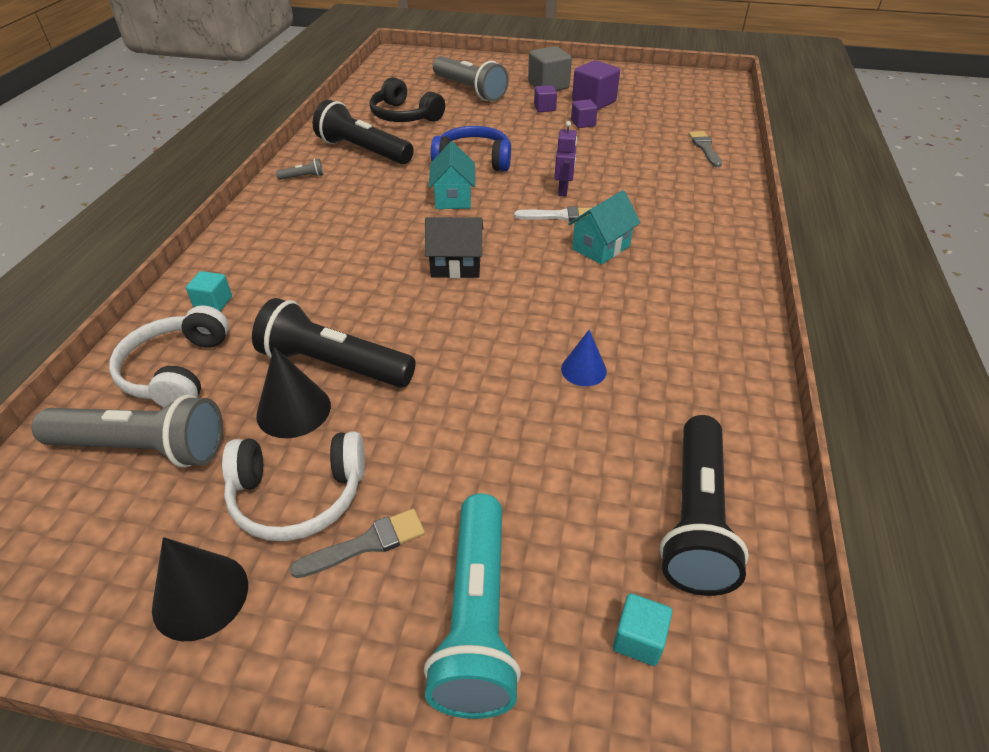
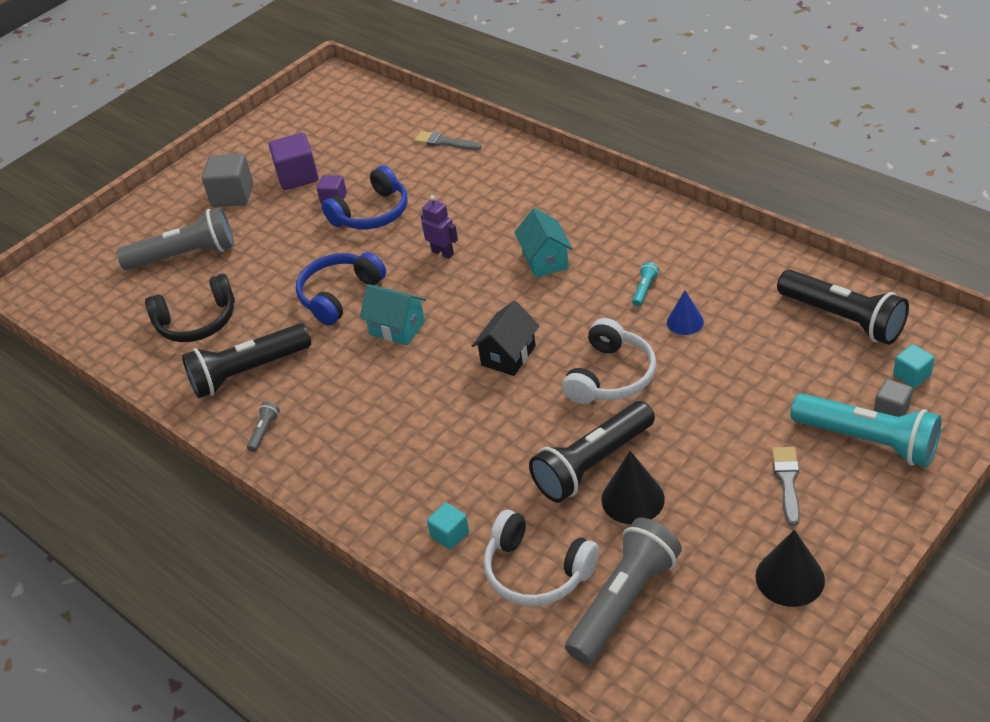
camera: 55 degrees left, 0 degrees up
white headphones [222,431,365,541] -> white headphones moved to [562,318,656,404]
white brush [514,206,591,222] -> none
purple cube [534,85,557,112] -> none
none -> blue headphones [322,165,408,230]
none -> turquoise flashlight [632,262,659,306]
none -> grey cube [874,379,913,417]

